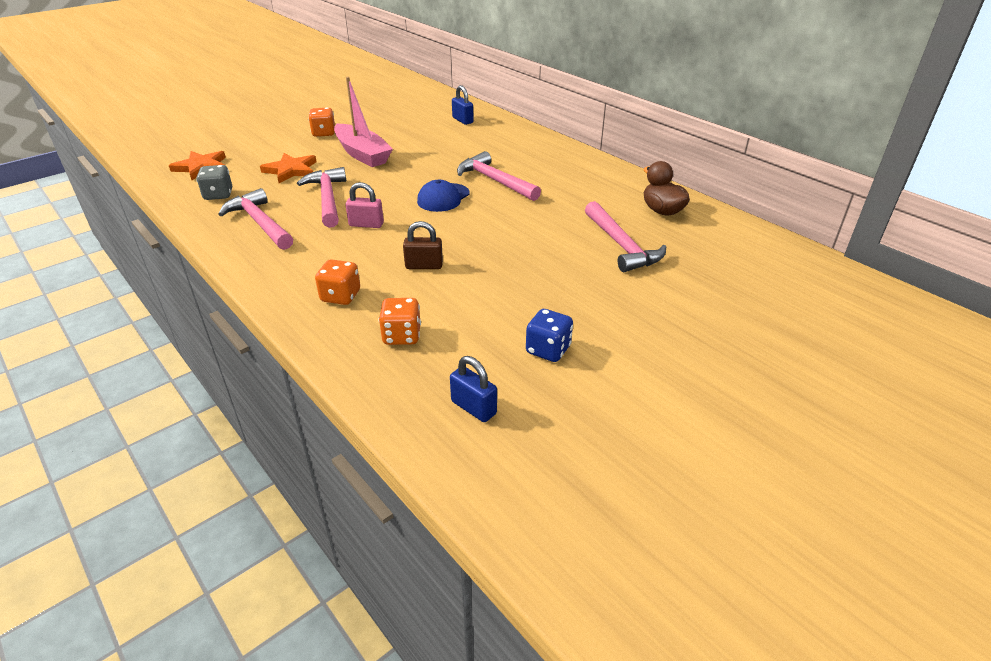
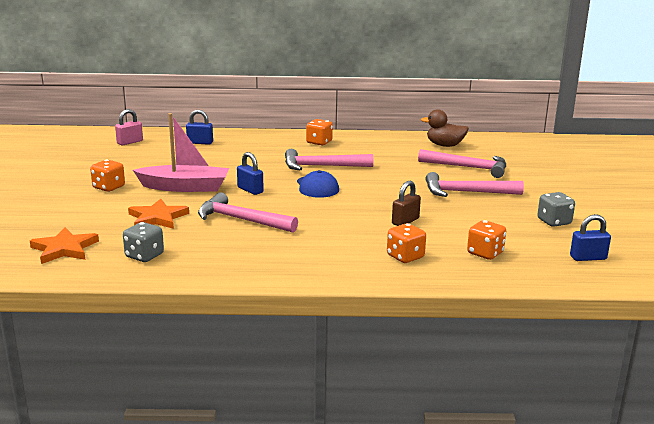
camera: 50 degrees left, 15 degrees down
pink hammer [218,188,293,250] -> pink hammer moved to [425,172,524,197]
pink padlock [345,182,384,228] -> pink padlock moved to [115,109,143,145]
blue dice [526,309,573,362] -> grey dice [537,192,575,227]
none -> blue padlock [237,152,264,195]
none -> orange dice [306,119,333,146]

